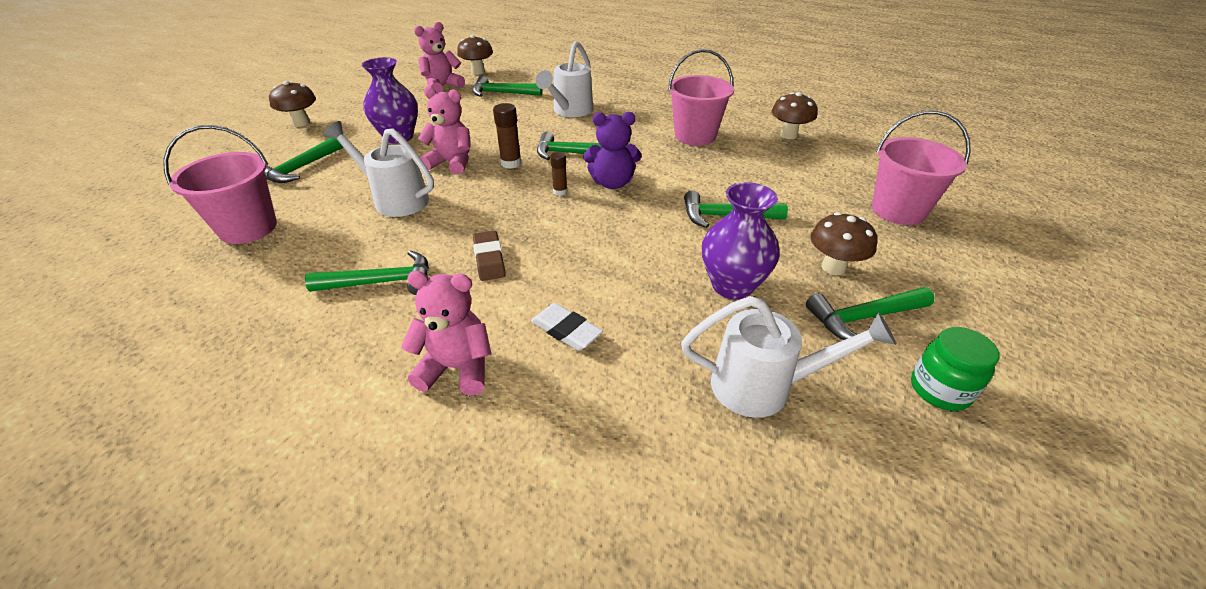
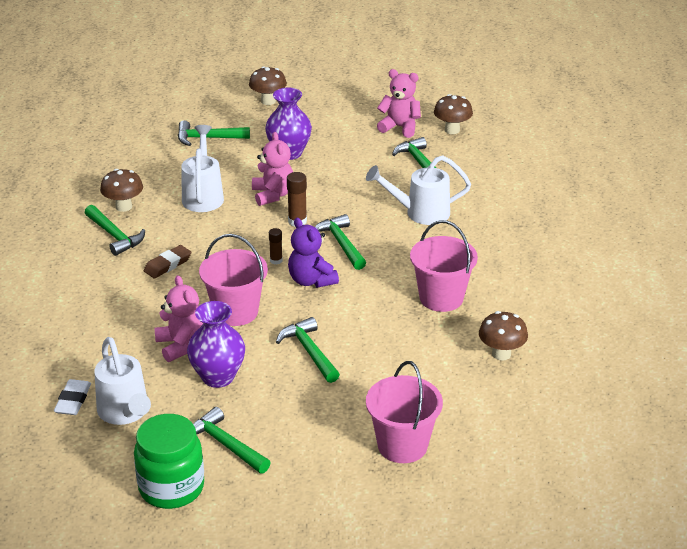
camera: 60 degrees right, 5 degrees down
pink bucket [163,125,277,244] -> pink bucket moved to [199,234,268,326]
pink teddy bear [401,271,491,396] -> pink teddy bear moved to [155,275,203,362]
white eraser [531,303,603,351] -> white eraser moved to [54,379,91,415]
brown mushroom [810,212,877,275] -> brown mushroom moved to [100,169,143,212]
green jar [911,327,1000,411] -> green jar [134,414,204,509], size x1.61

